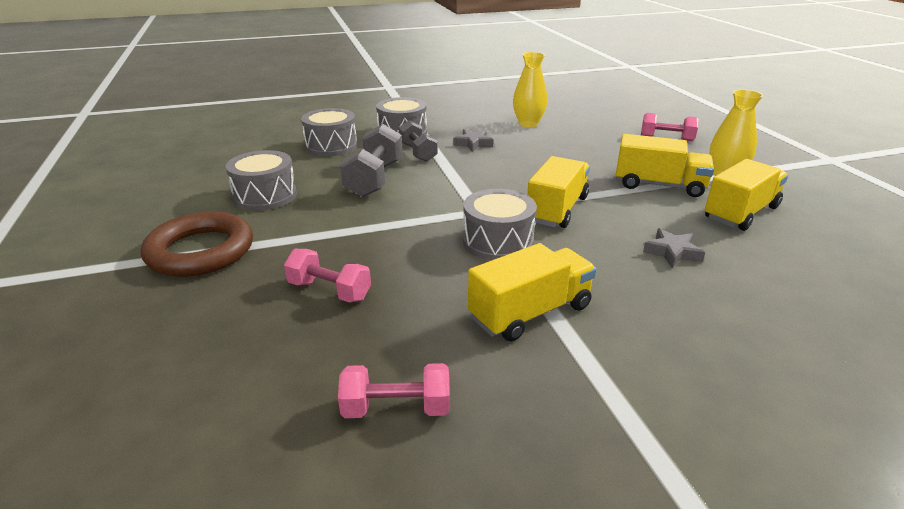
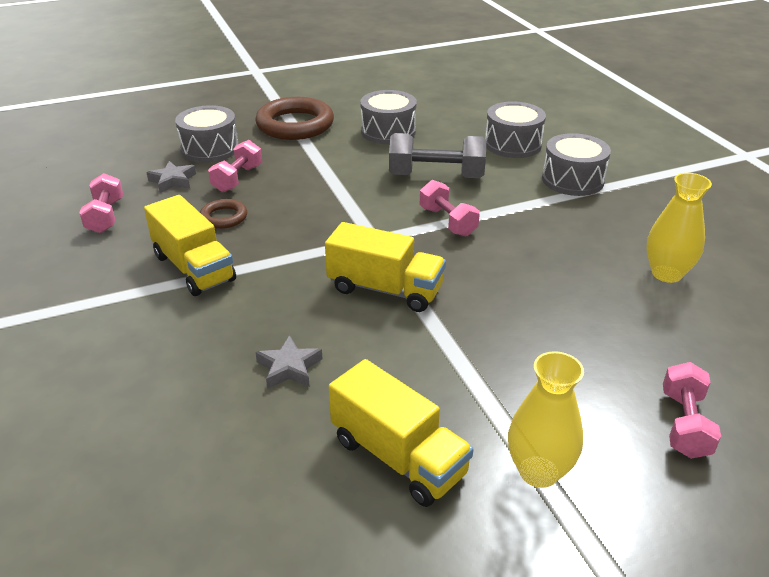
camera: 85 degrees right, 5 degrees up
grey dumbbell [399,120,438,162] -> none
grey star [453,129,493,152] -> grey star moved to [146,161,196,193]
grey drum [463,189,537,261] -> grey drum moved to [175,105,239,163]
yellow truck [616,134,714,197] -> none
none -> brown ring [200,199,247,229]
none -> pink dumbbell [420,180,480,237]

